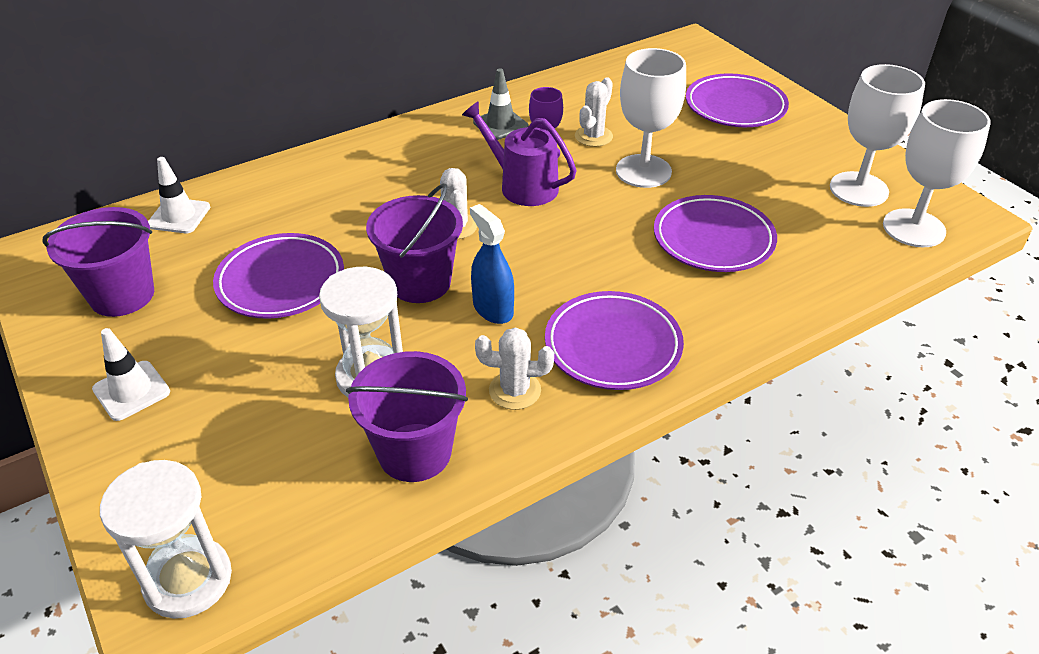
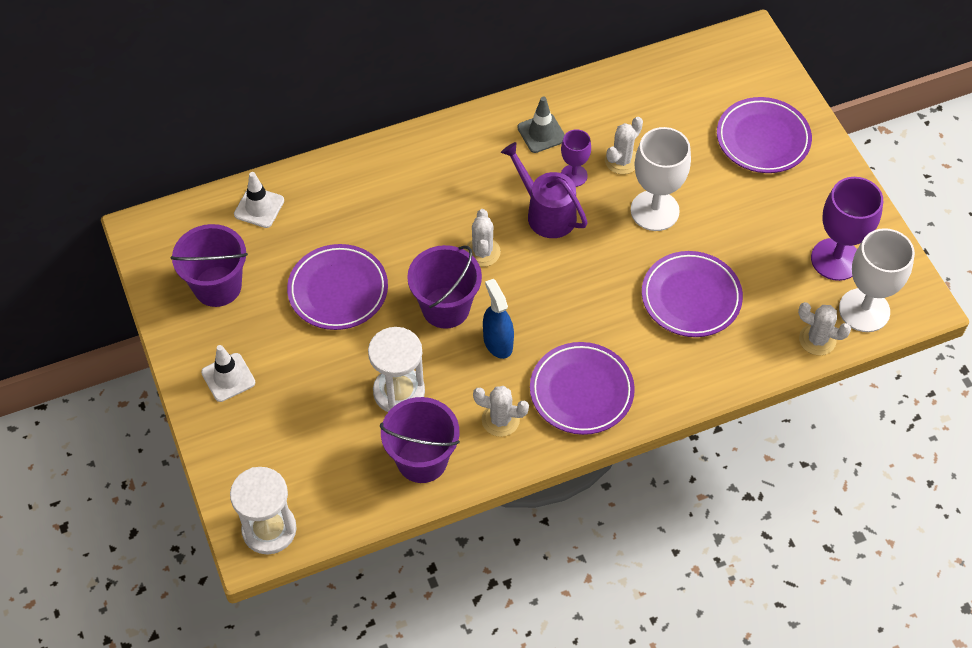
camera: 10 degrees right, 15 degrees up
white goblet [830,64,925,207] -> purple goblet [811,177,883,281]
none -> white cactus [798,302,851,355]

